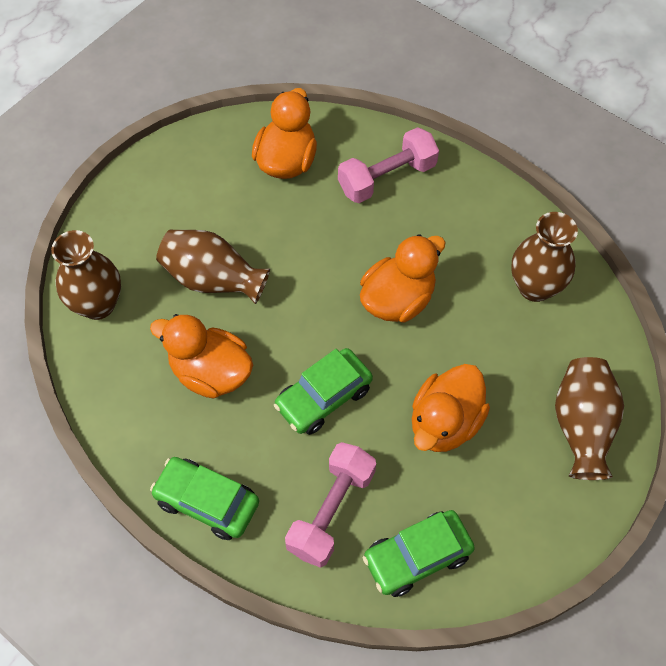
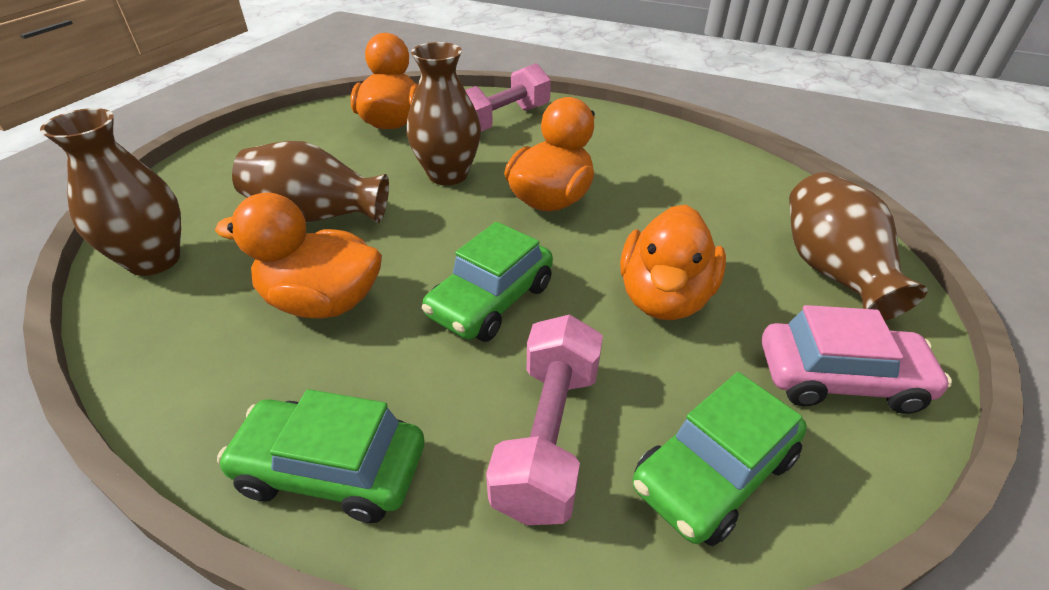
camera: 15 degrees left, 20 degrees down
brown vase [511,212,578,302] -> brown vase moved to [407,42,481,185]
none -> pink car [762,305,952,414]

